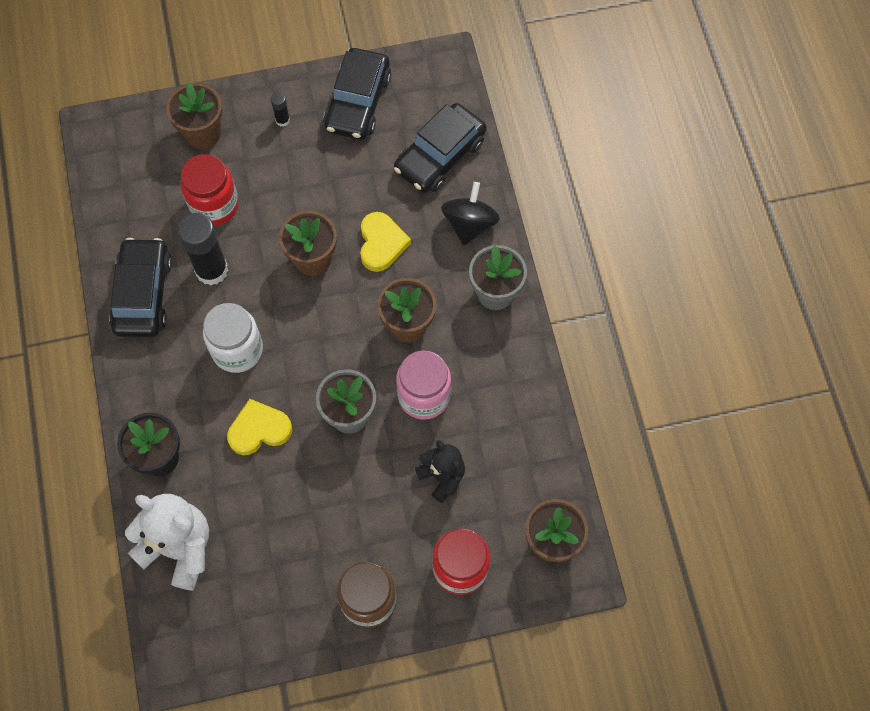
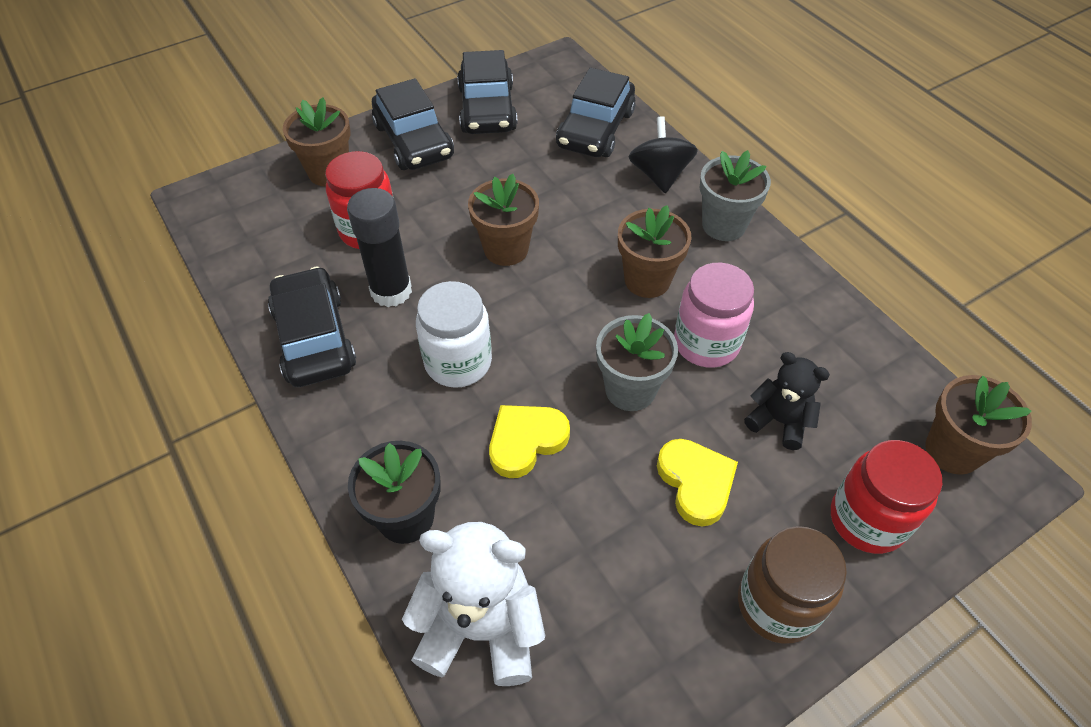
camera: 20 degrees left, 15 degrees down
black glue stick [271,92,290,127] -> black car [372,78,454,170]
yellow heart [360,212,411,272] -> yellow heart moved to [657,439,738,526]

